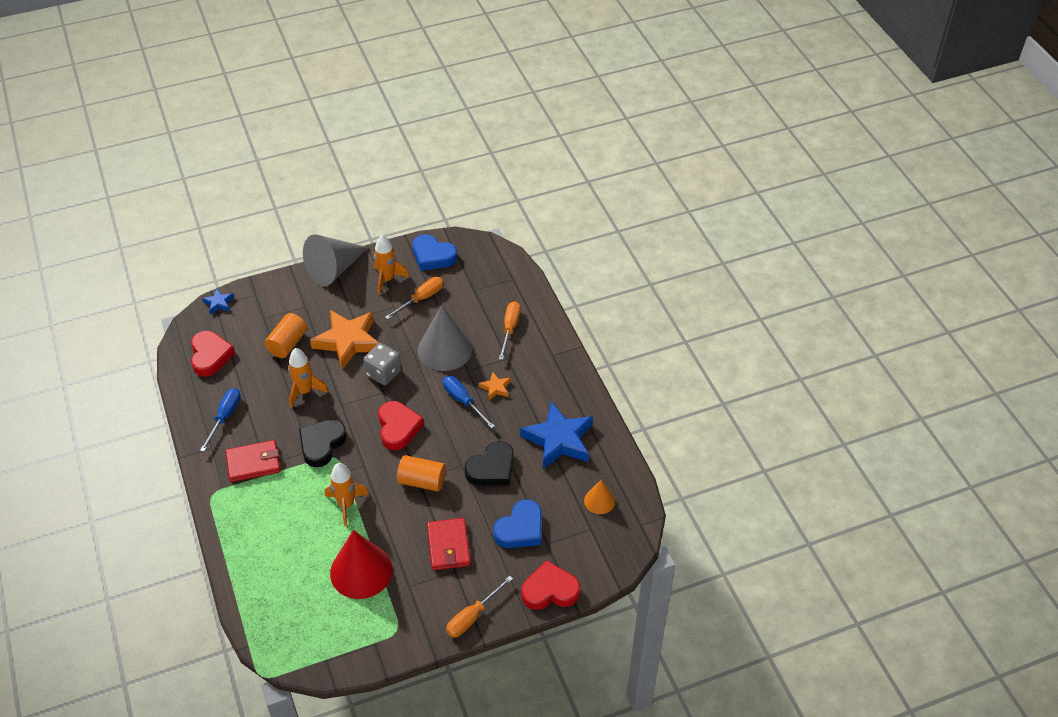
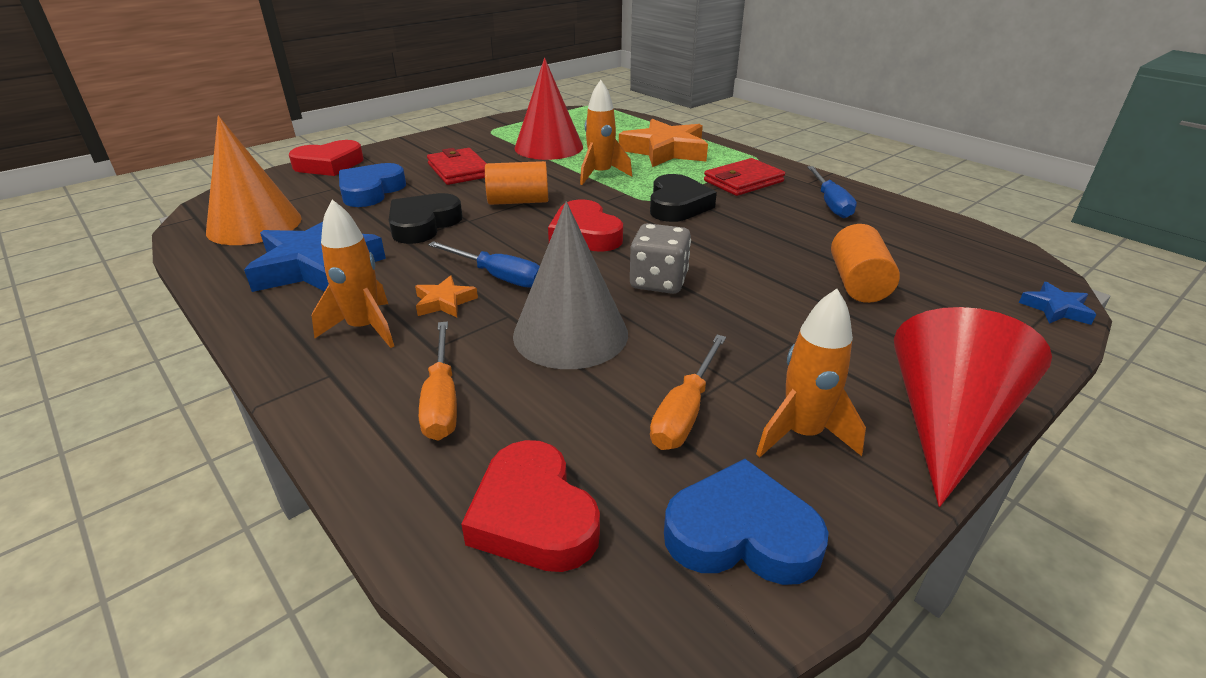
camera: 160 degrees right, 15 degrees down
red heart [191,331,235,376] -> red heart moved to [461,440,600,572]
orange rocket [288,348,328,408] -> orange rocket moved to [312,200,394,348]
grey cone [303,234,369,286] -> red cone [894,307,1052,507]
orange star [310,310,379,370] -> orange star moved to [619,119,708,167]
orange screwdriver [446,575,513,638] -> none
orange cone [584,480,615,514] -> orange cone [206,116,302,245], size x1.92

